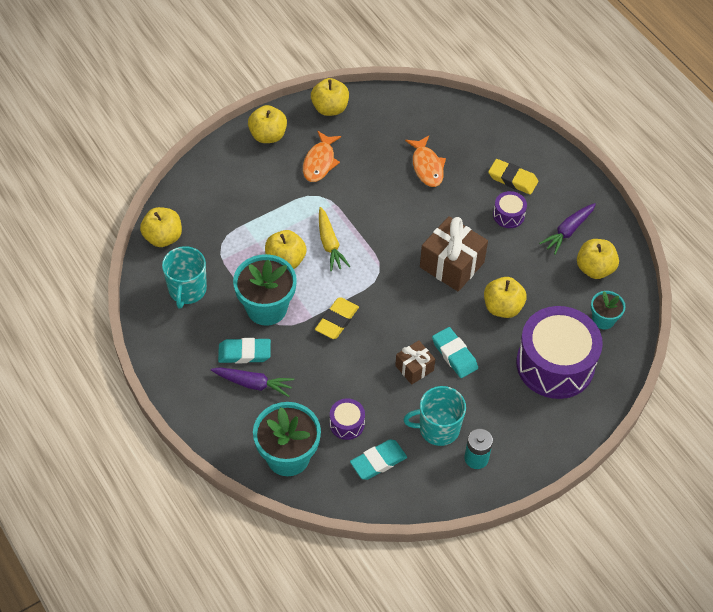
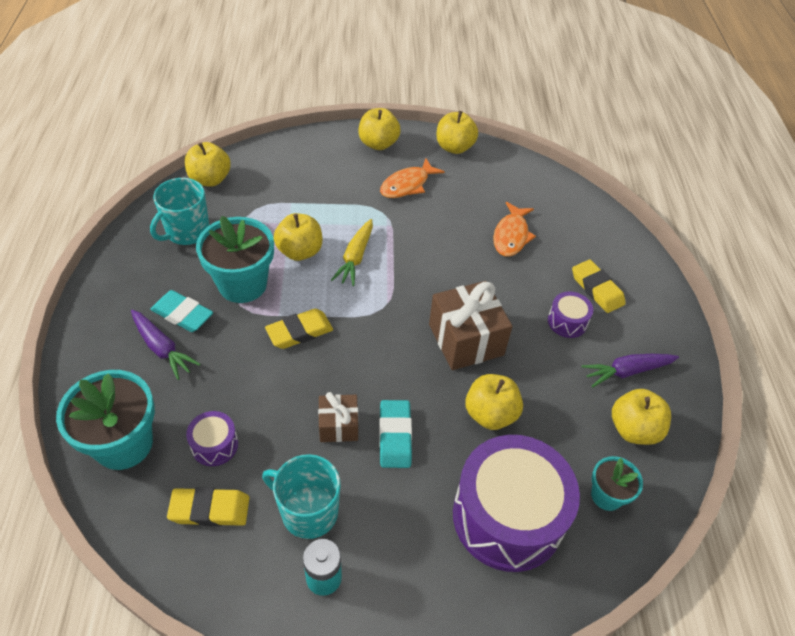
camera: 30 degrees right, 5 degrees down
turquoise eraser [350,439,407,480] -> yellow eraser [167,487,249,526]

